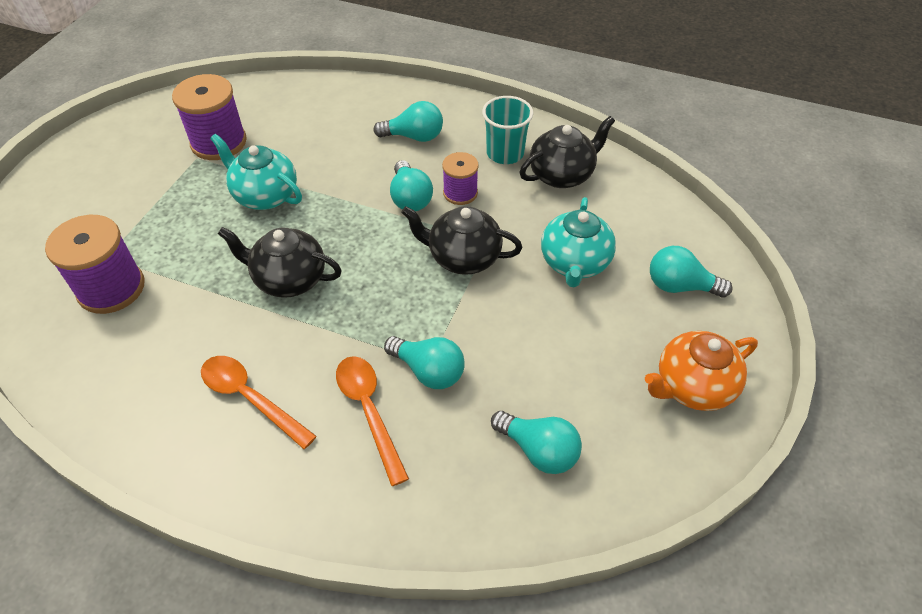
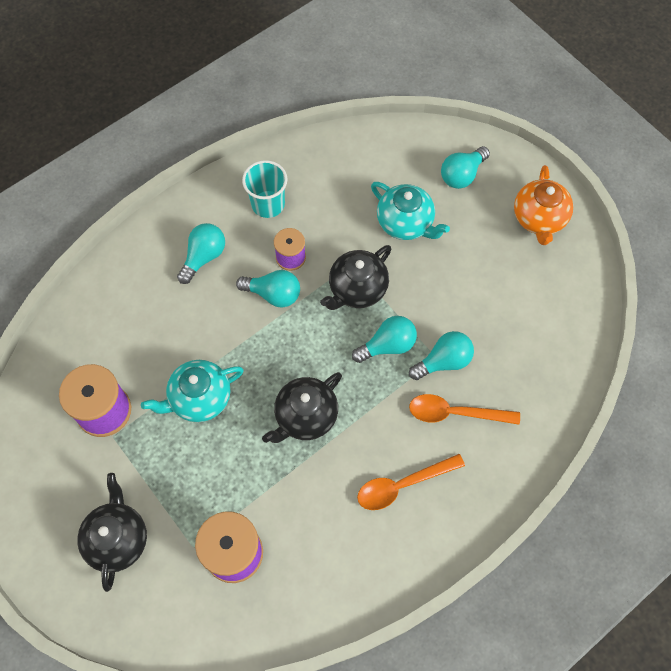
camera: 60 degrees left, 15 degrees up
turquoise light bulb [491,411,582,474] -> turquoise light bulb moved to [352,316,417,363]
black teapot [520,116,615,188] -> black teapot moved to [77,473,147,592]

